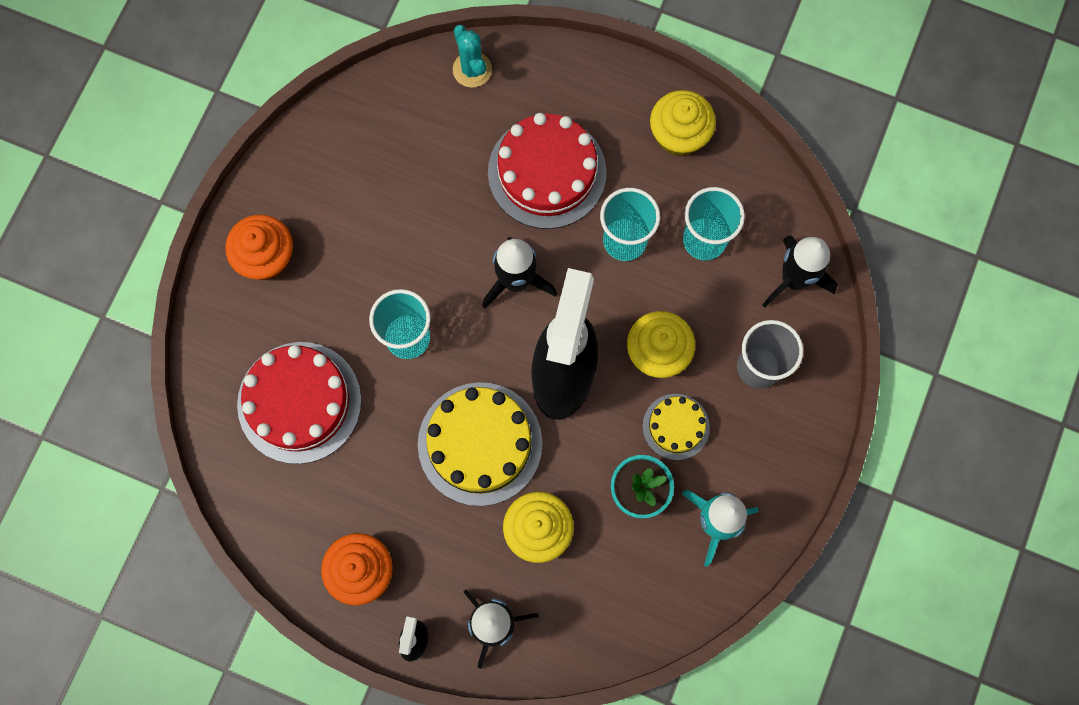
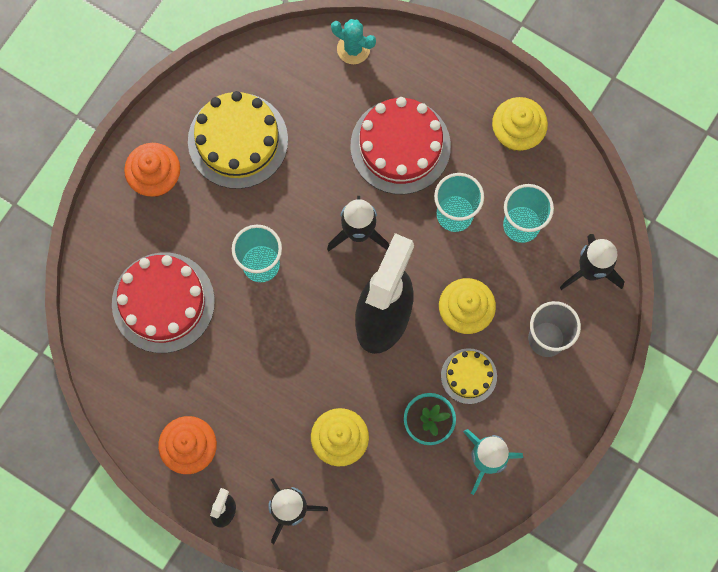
camera: 10 degrees right, 0 degrees up
yellow cake [418,382,542,506] -> yellow cake moved to [188,91,288,189]
turquoise cactus [453,25,492,88] -> turquoise cactus turned 45 degrees counterclockwise [331,19,376,64]

